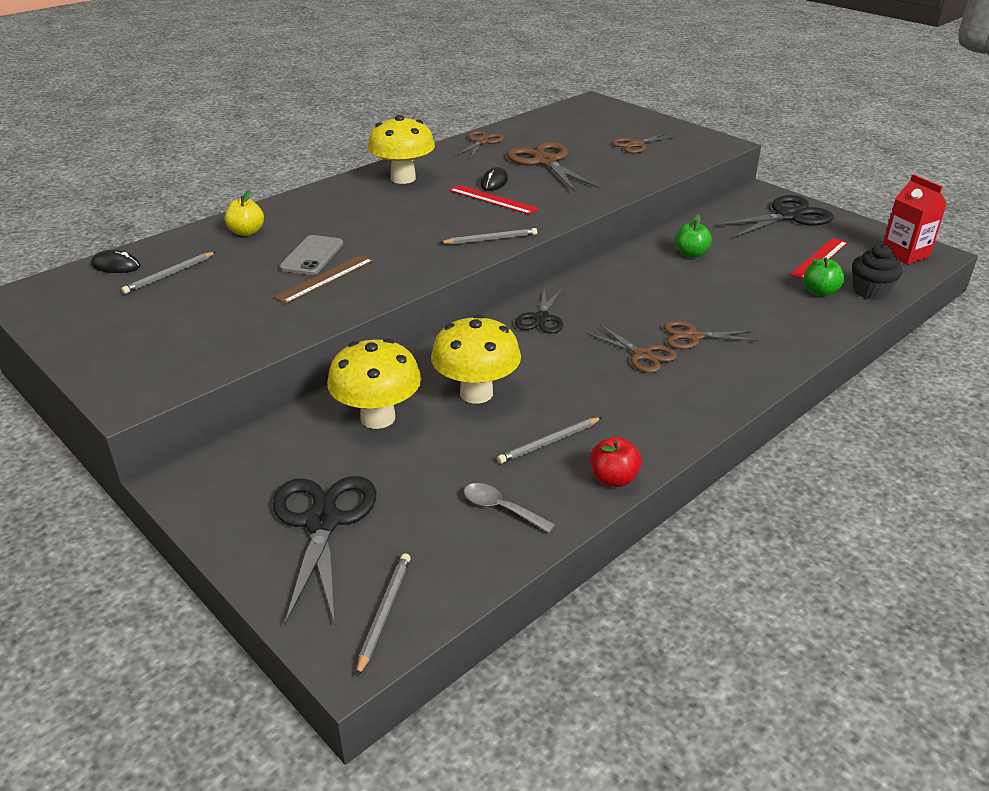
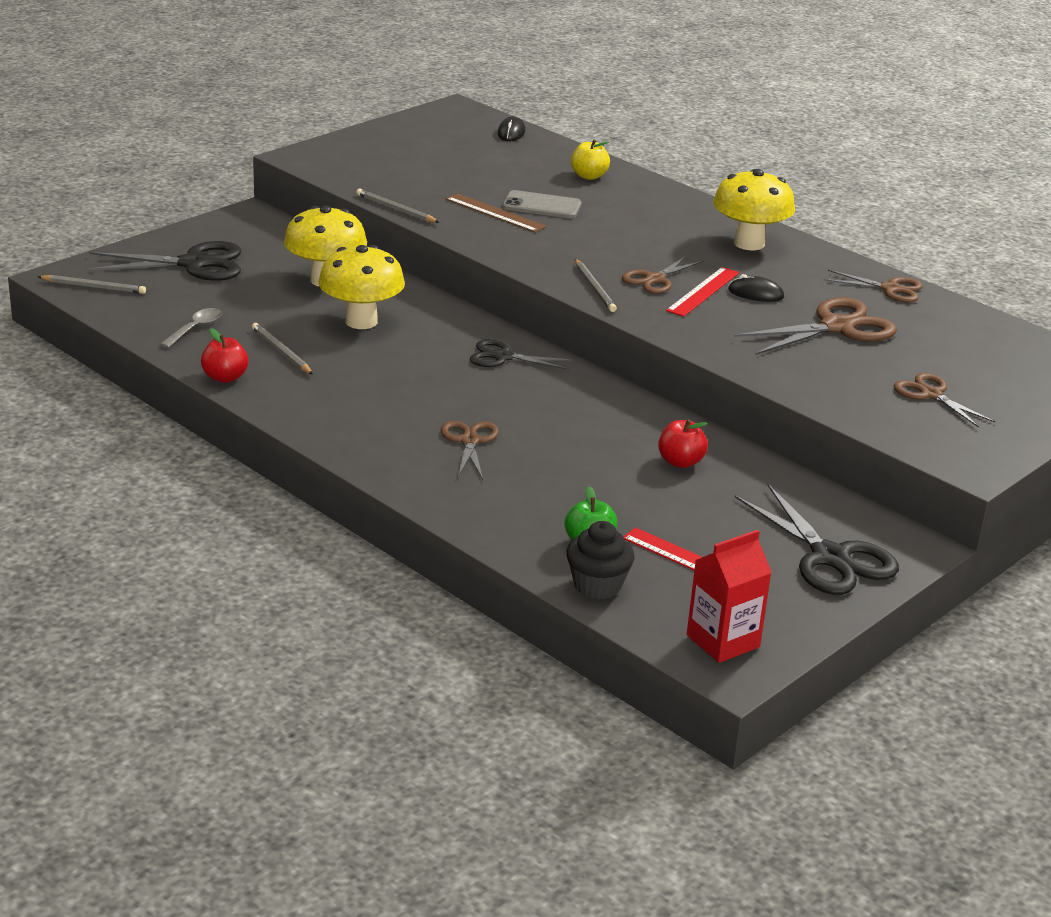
camera: 85 degrees right, 5 degrees down
grey pencil [121,252,216,294] -> grey pencil moved to [356,189,440,223]
brown scissors [587,325,677,373] -> brown scissors moved to [622,255,704,294]
green apple [675,214,712,258] -> red apple [658,419,708,468]

